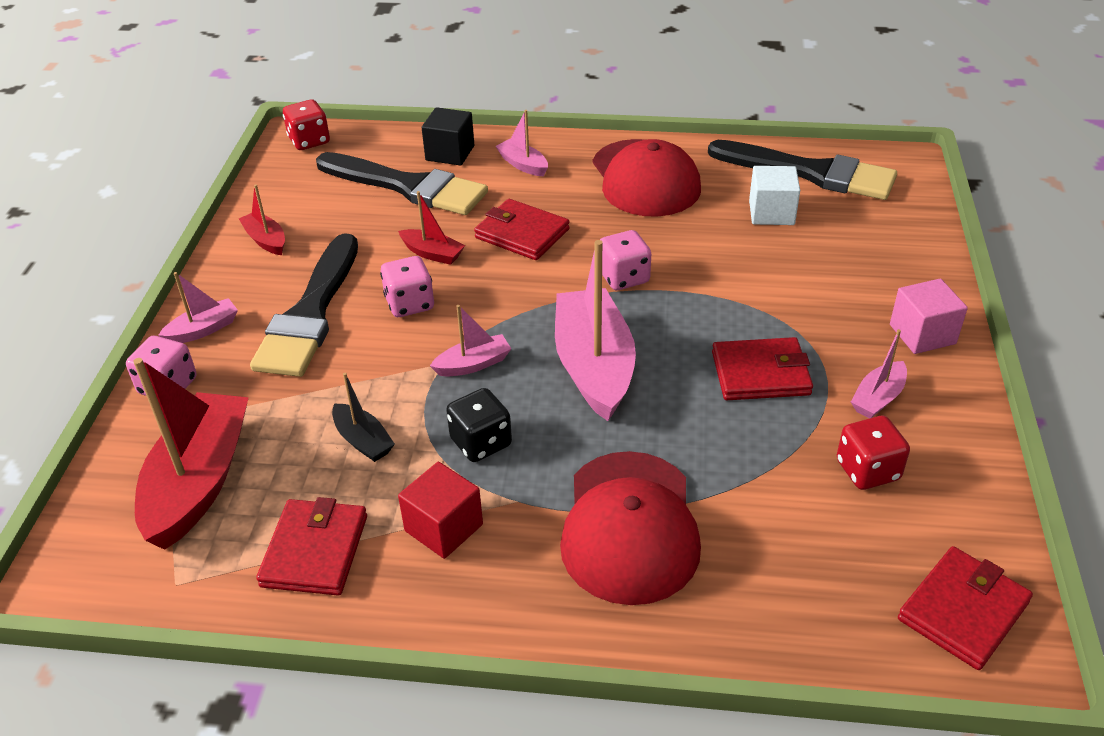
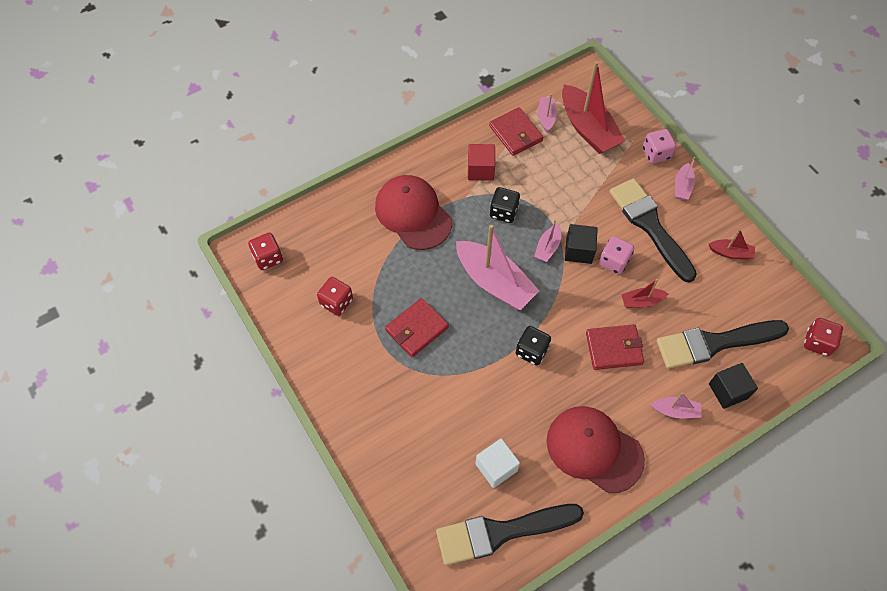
camera: 140 degrees right, 20 degrees up
black boat [332,373,395,462] -> none
pink dice [600,230,651,290] -> black dice [516,326,551,365]
pink boat [851,329,907,418] -> pink boat moved to [538,94,557,132]
pink cube [890,279,968,354] -> none
red wallet [898,546,1033,670] -> red dice [248,233,283,270]
none -> black cube [565,224,598,264]

